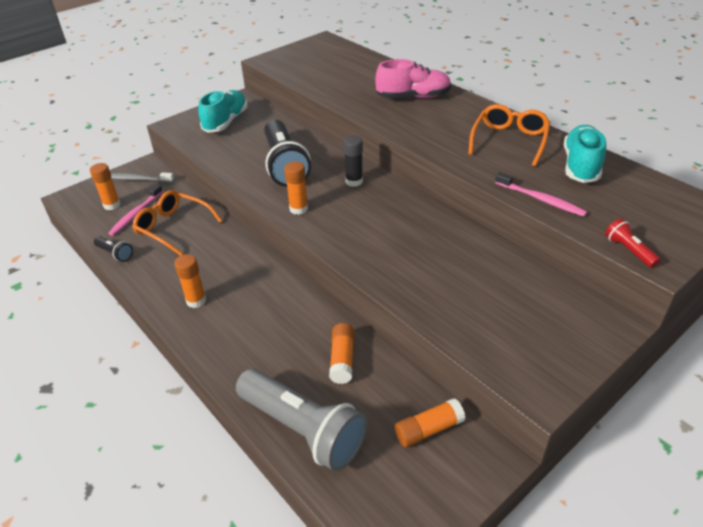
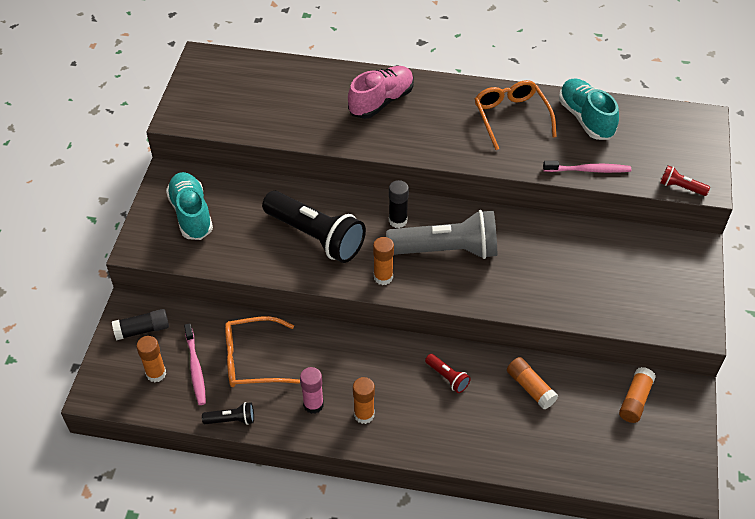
camera: 40 degrees left, 10 degrees up
grey toothbrush [111,172,174,182] -> black glue stick [112,309,169,340]
grey flashlight [236,369,368,472] -> grey flashlight moved to [386,210,497,259]
none -> pink glue stick [300,367,324,414]
none -> red flashlight [425,354,471,393]

